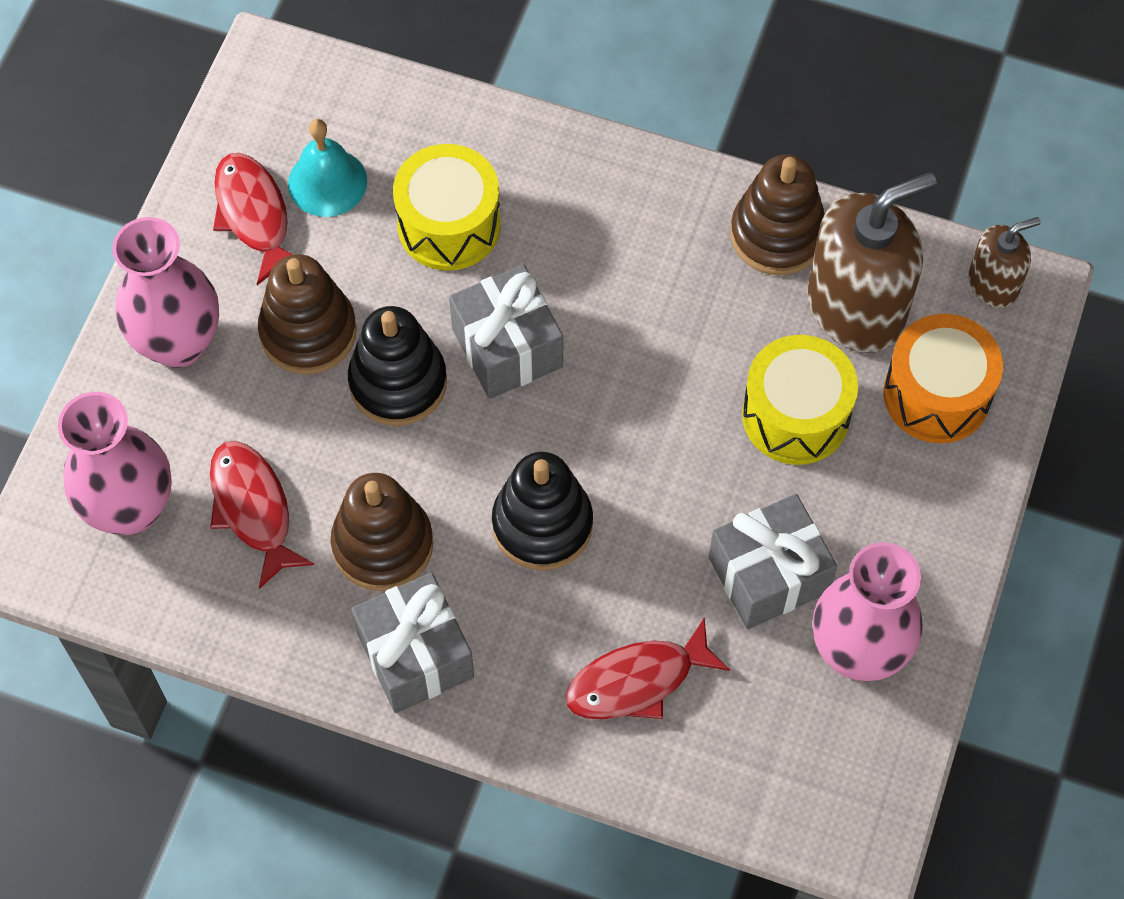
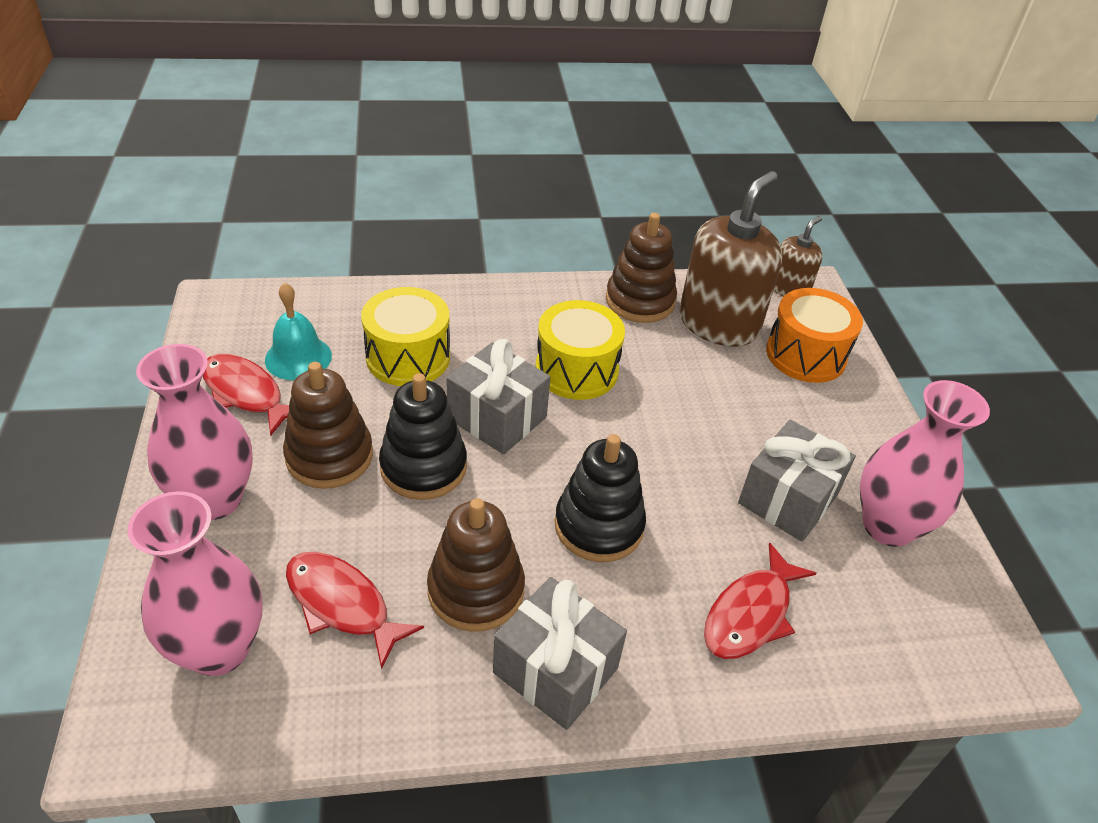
camera: 30 degrees left, 20 degrees down
yellow drum [742,335,858,465] -> yellow drum moved to [535,300,625,400]

